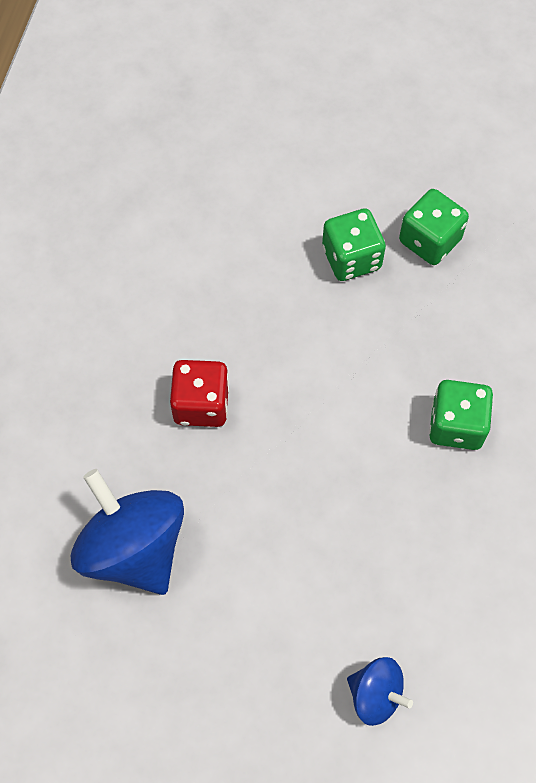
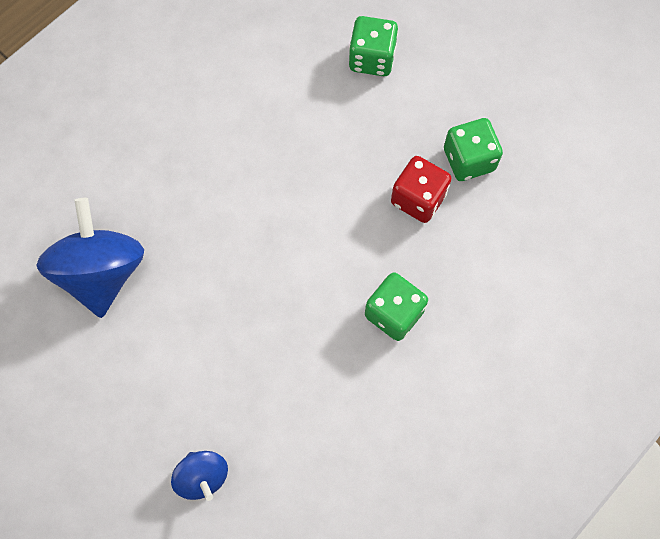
camera: 30 degrees right, 5 degrees up
red dice [170,360,229,427] -> red dice moved to [391,156,452,223]
green dice [322,209,386,281] -> green dice moved to [349,16,398,76]

